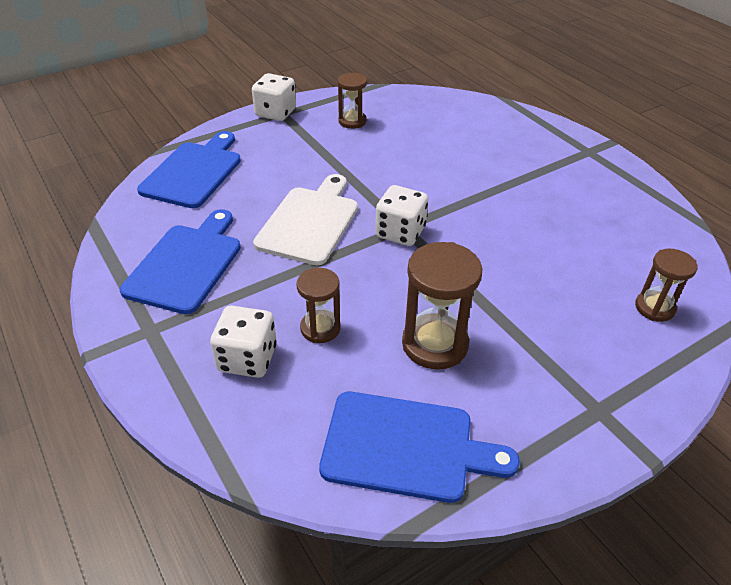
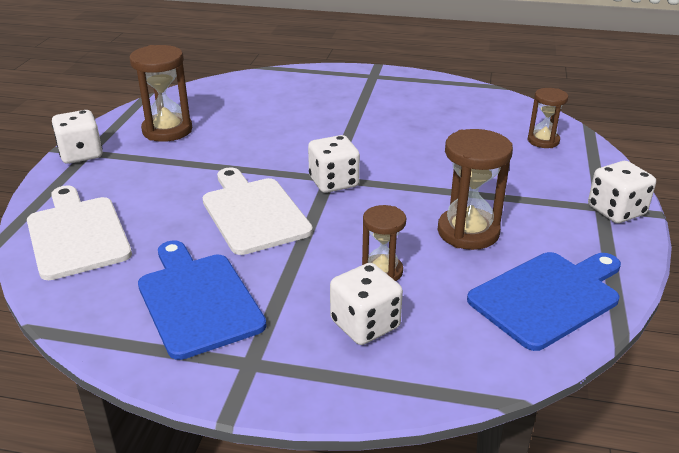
camera: 45 degrees left, 10 degrees down
blue cutting board [137,131,241,208] -> white cutting board [27,185,132,280]
brown hourglass [338,73,367,129] -> brown hourglass [129,45,192,142], size x1.62
none -> white dice [588,161,656,223]

